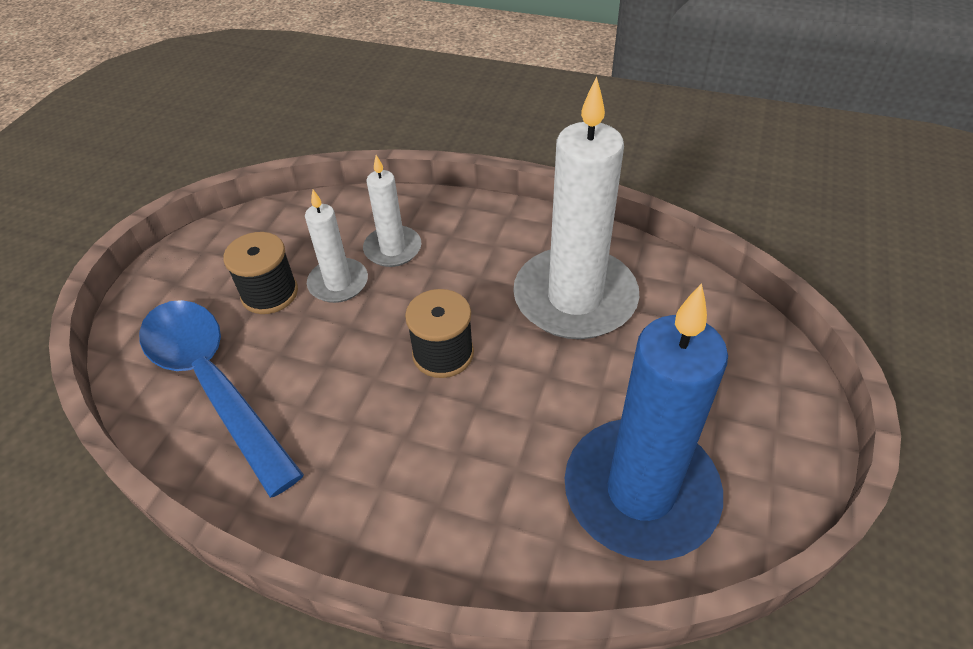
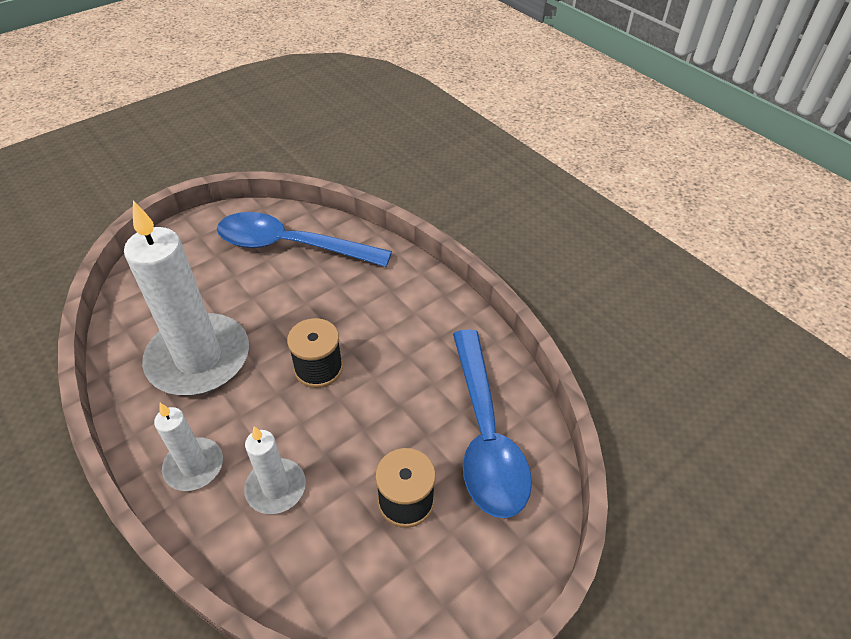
camera: 150 degrees left, 0 degrees up
white candle [305,190,368,303] -> white candle moved to [154,403,223,491]
blue candle [565,283,728,561] -> blue spoon [217,212,392,267]

